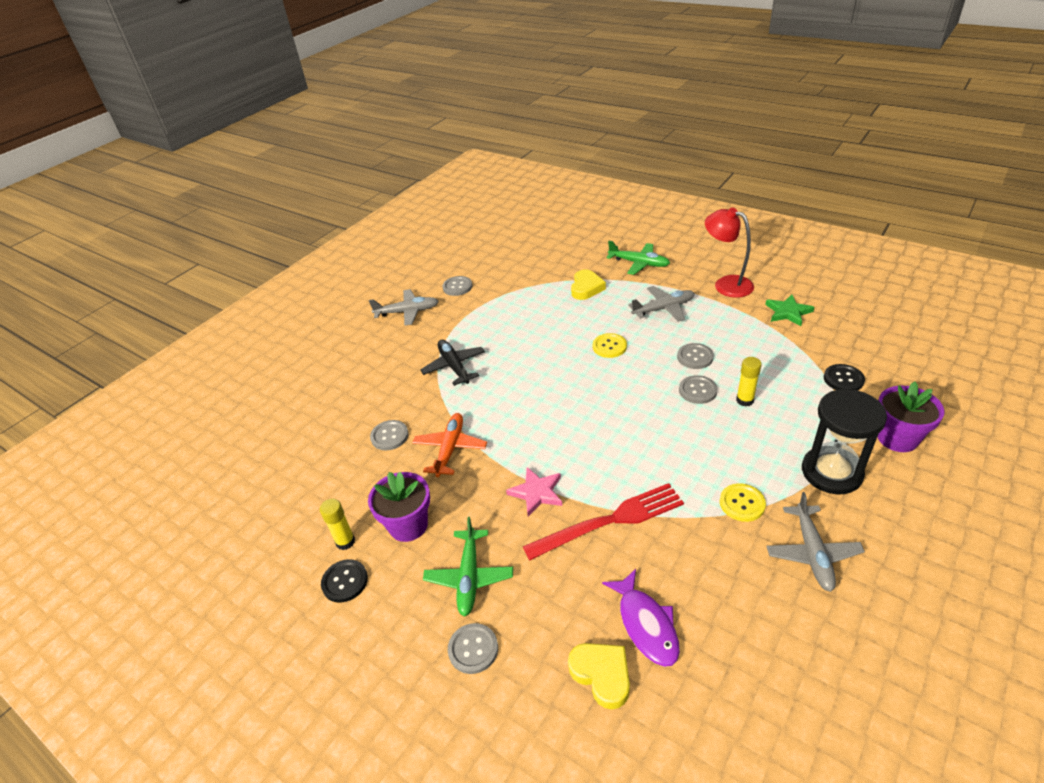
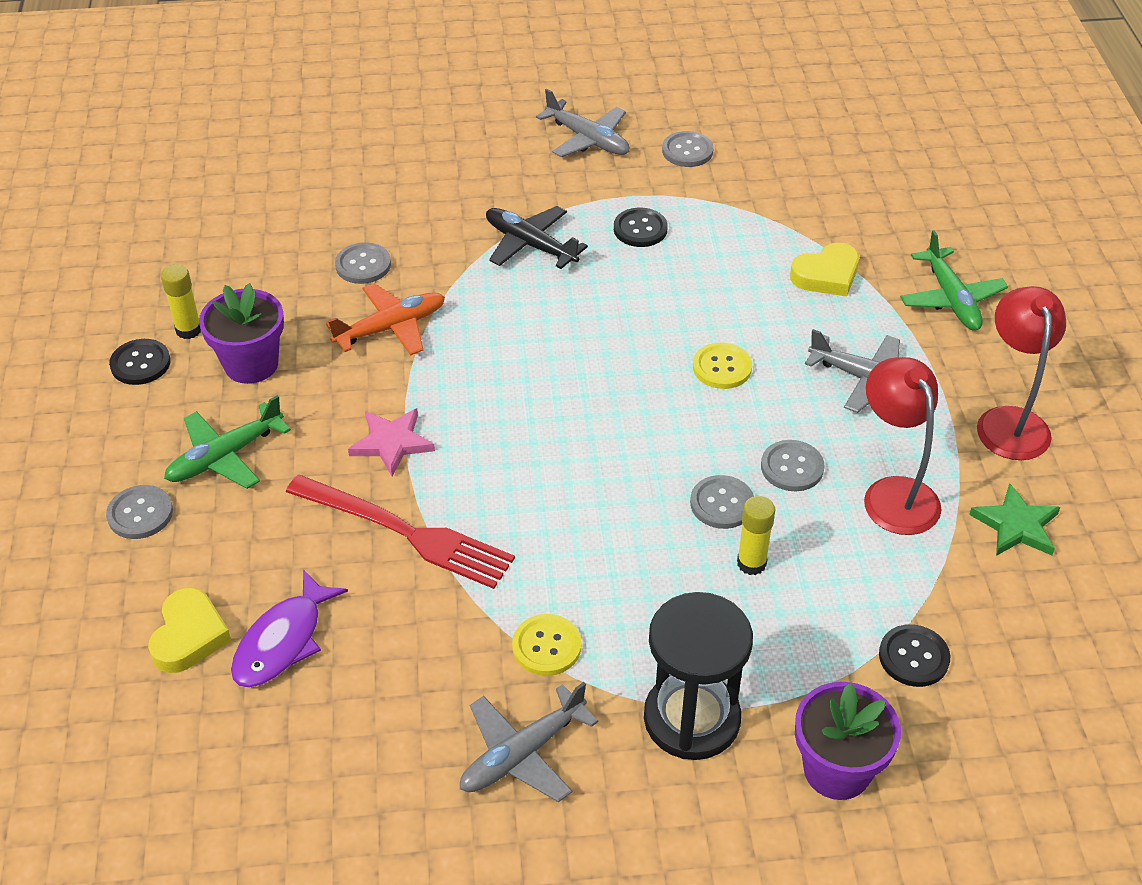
camera: 45 degrees right, 5 degrees up
black plane [420,340,485,386] -> black plane turned 75 degrees counterclockwise [486,206,588,269]
none -> black button [614,207,668,247]
none -> red lamp [864,357,941,535]

